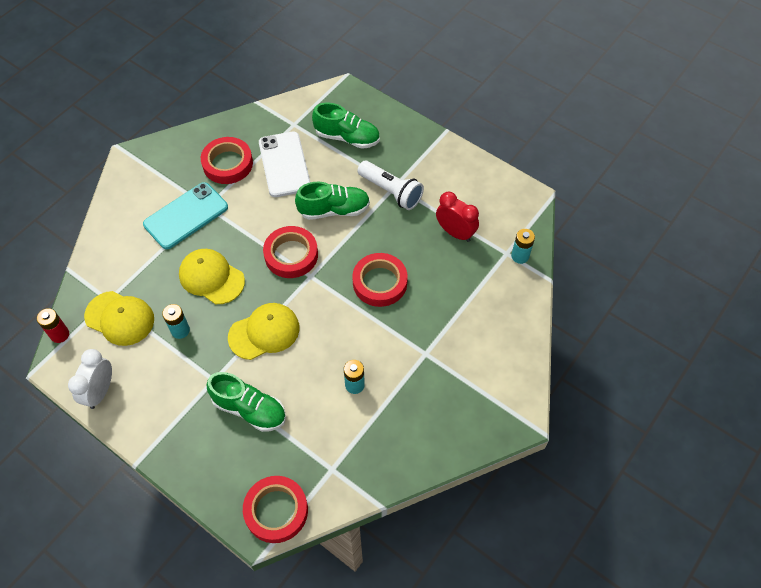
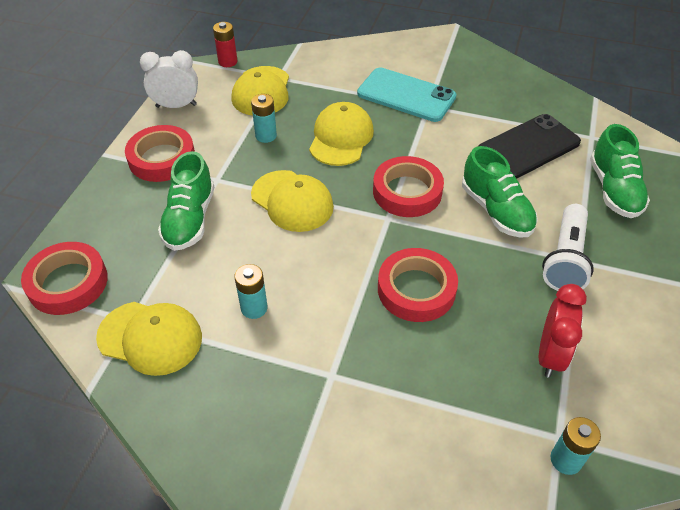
camera: 70 degrees right, 10 degrees down
red tape [201,137,253,184] -> red tape moved to [125,125,195,182]
white phone [259,132,310,197] -> black phone [478,114,581,179]
none -> yellow cap [96,302,202,376]

